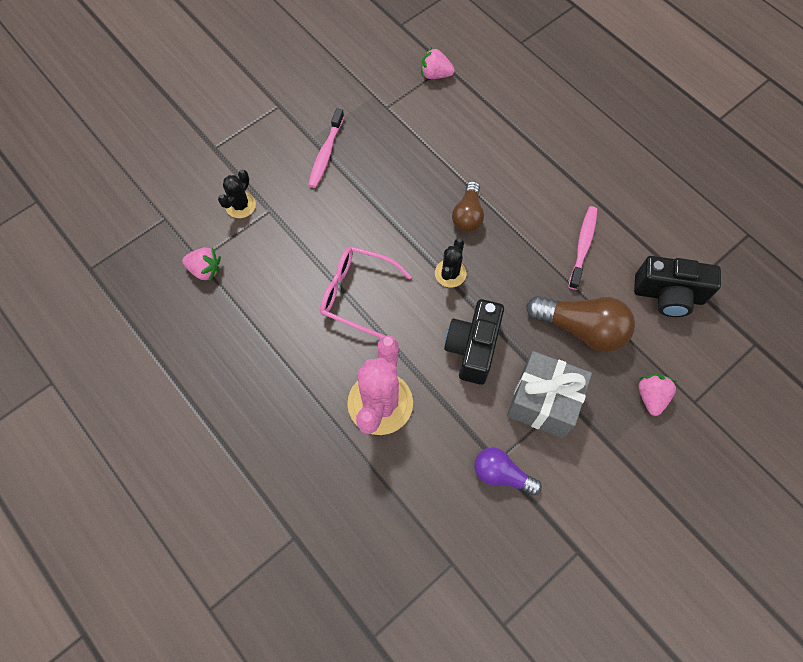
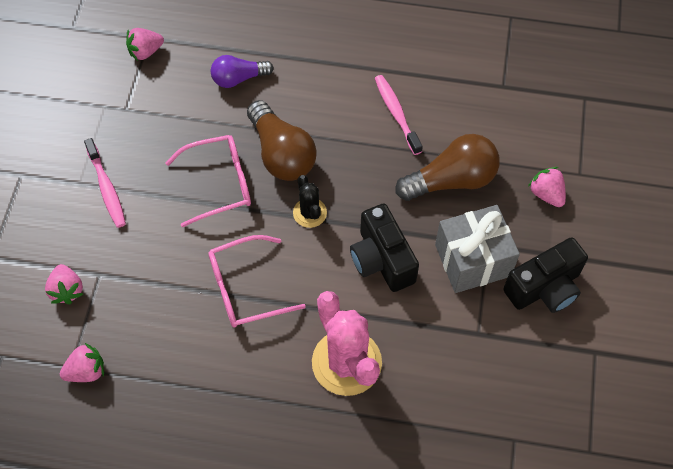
camera: 40 degrees left, 5 degrees down
black cactus [218,169,256,218] -> pink strawberry [45,264,83,304]
brown light bulb [452,181,484,232] -> brown light bulb [247,100,317,181], size x1.59
purple light bulb [474,447,542,496] -> purple light bulb moved to [211,55,274,88]
black camera [634,256,721,317] -> black camera moved to [503,237,588,313]
none -> pink glasses [166,135,251,227]

